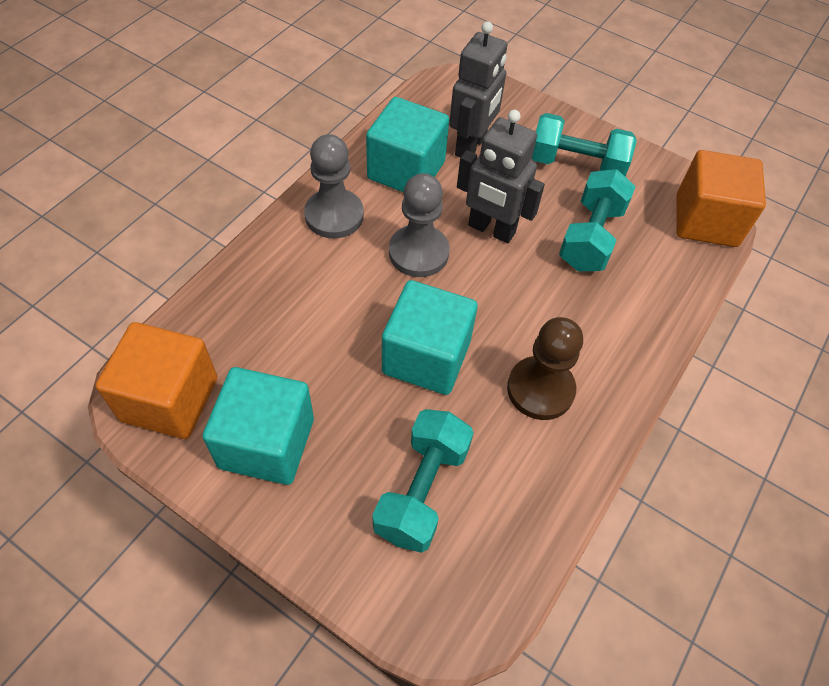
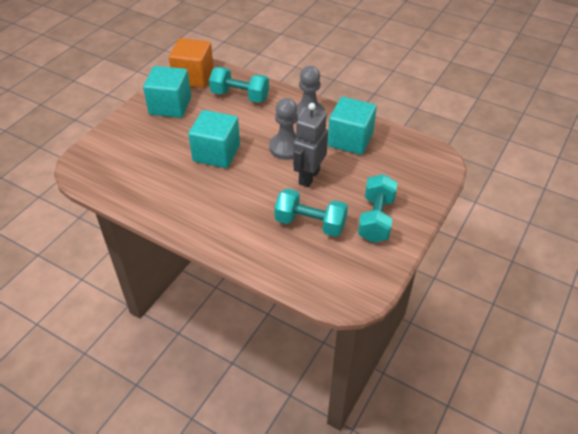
camera: 90 degrees right, 10 degrees down
turquoise dumbbell [372,409,474,553] -> turquoise dumbbell moved to [209,67,269,103]
grey robot [449,21,507,157] -> none
brown pawn [507,317,583,420] -> none
orange cube [676,150,766,247] -> none

